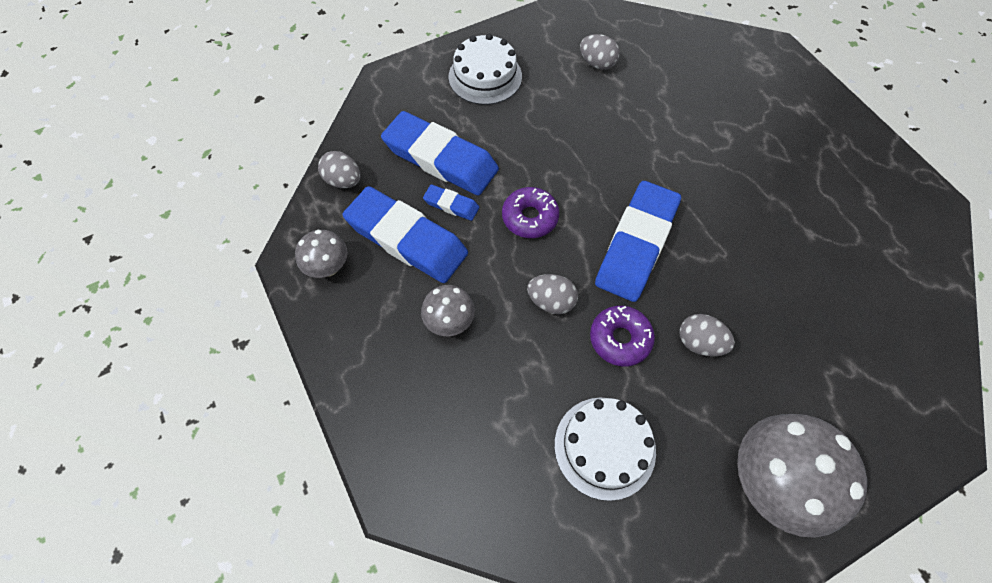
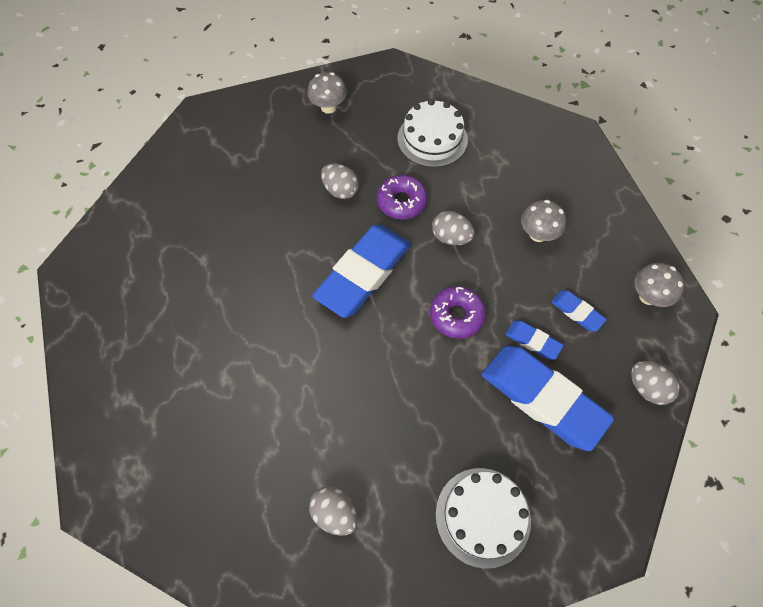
camera: 170 degrees left, 0 degrees up
blue eraser [343,186,468,283] -> blue eraser [551,290,607,332], size x0.45
grey mushroom [737,414,867,538] -> grey mushroom [307,72,347,114], size x0.54

